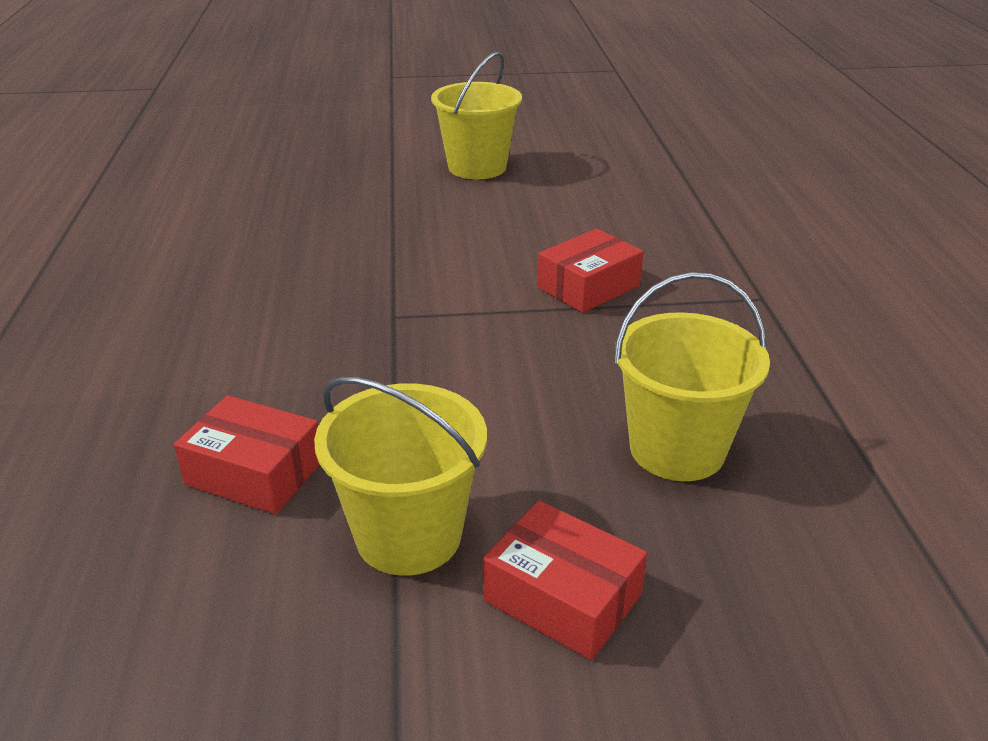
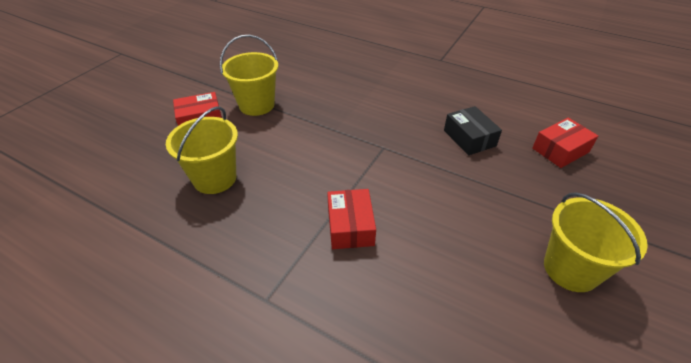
camera: 125 degrees right, 10 degrees up
red box [174,395,320,514] -> red box moved to [532,118,598,168]
none -> black box [444,106,502,155]

